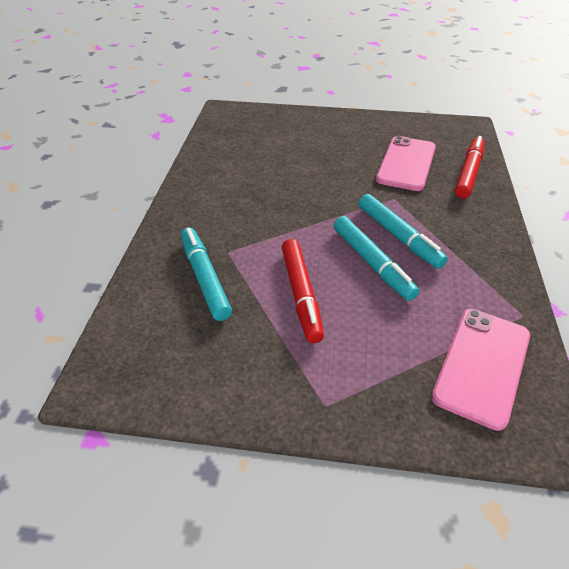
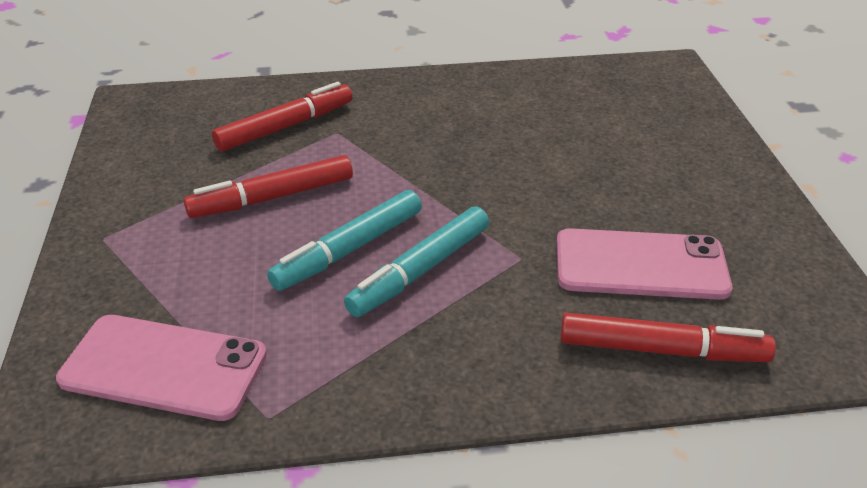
camera: 75 degrees right, 5 degrees down
turquoise marker [181,228,232,321] -> red marker [212,82,353,151]

